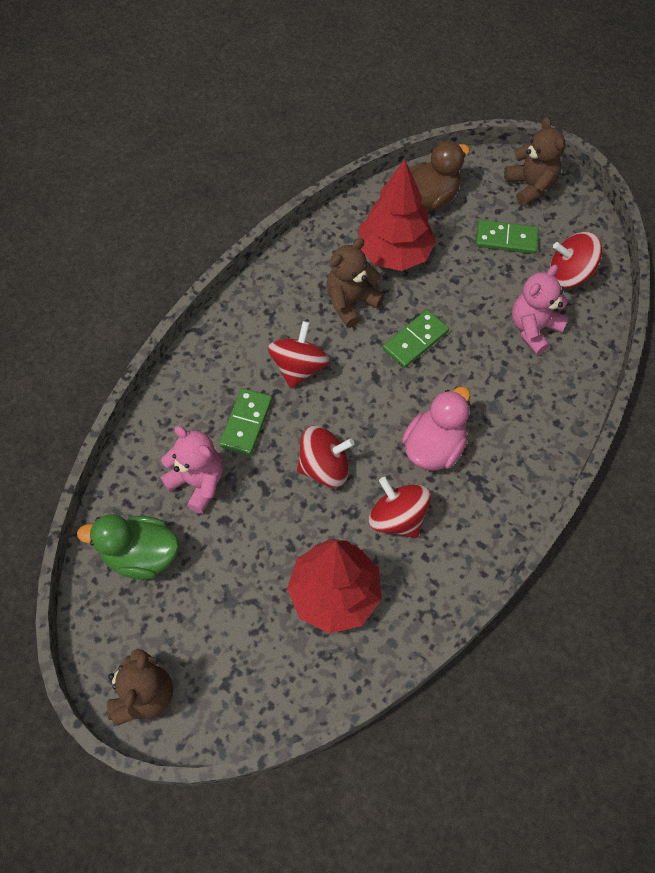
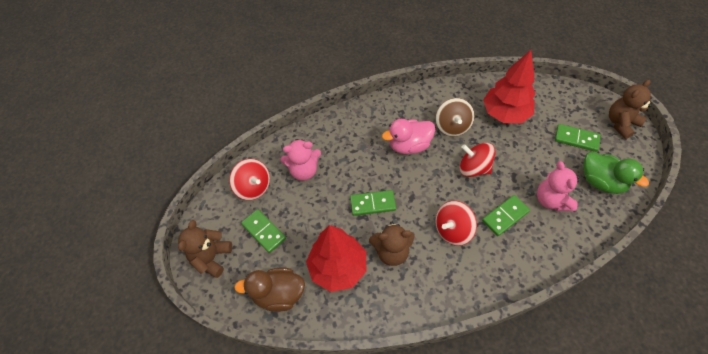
camera: 140 degrees left, 5 degrees down
red spinning top [369,477,431,538] -> brown spinning top [435,98,474,137]
none -> green domino [555,124,601,152]

